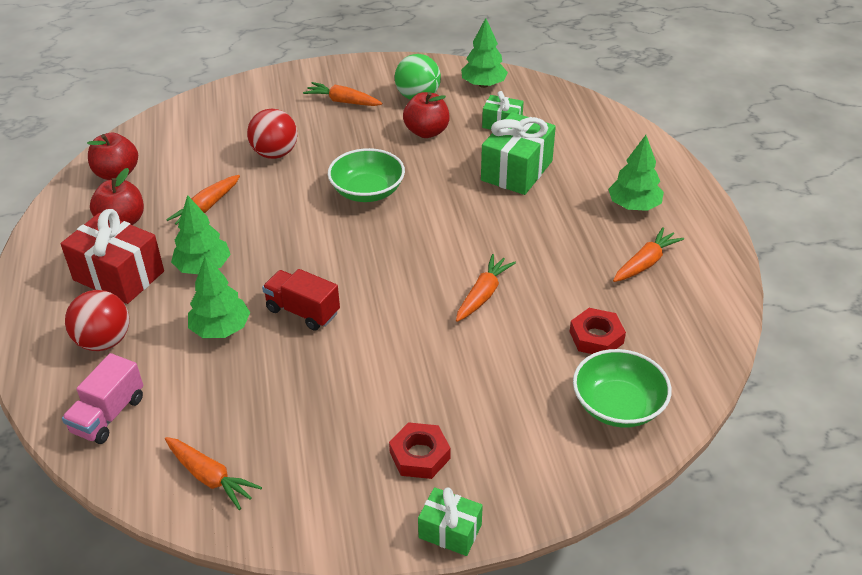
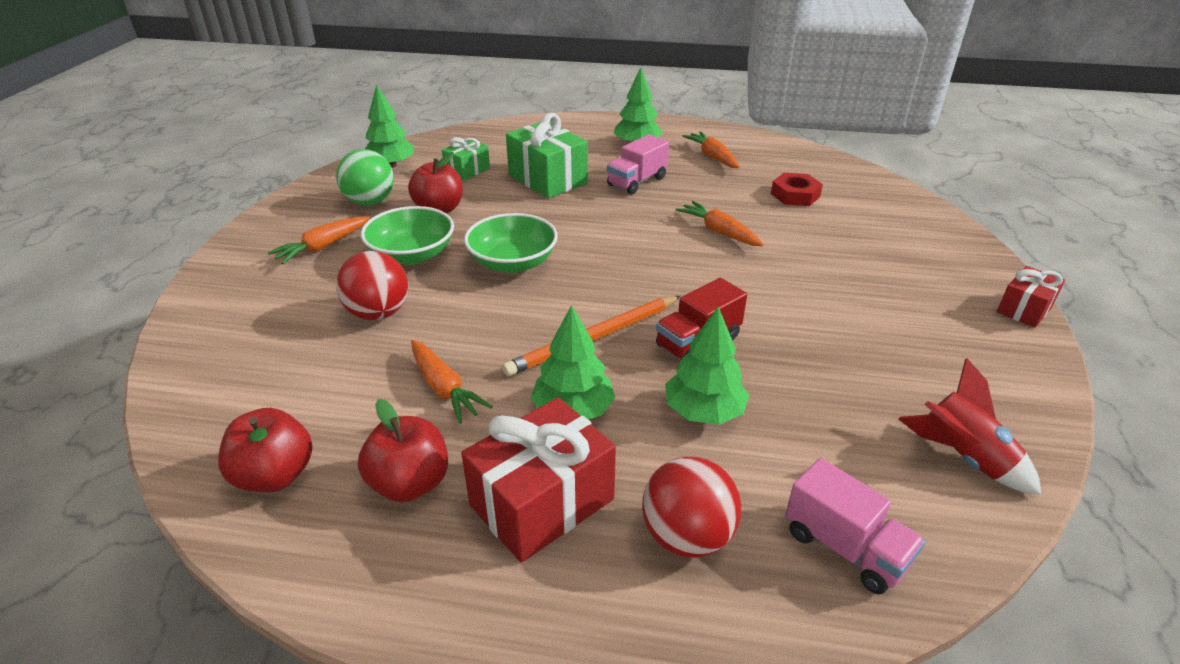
camera: 70 degrees left, 5 degrees down
orange carrot [165,437,262,510] -> red rocket [898,358,1041,495]
red nut [389,422,451,479] -> none
green gift [418,487,483,556] -> red gift [997,266,1065,328]
green bowl [573,349,672,428] -> green bowl moved to [361,206,454,265]
none -> orange pencil [502,296,681,376]
none -> pink truck [607,134,669,194]

